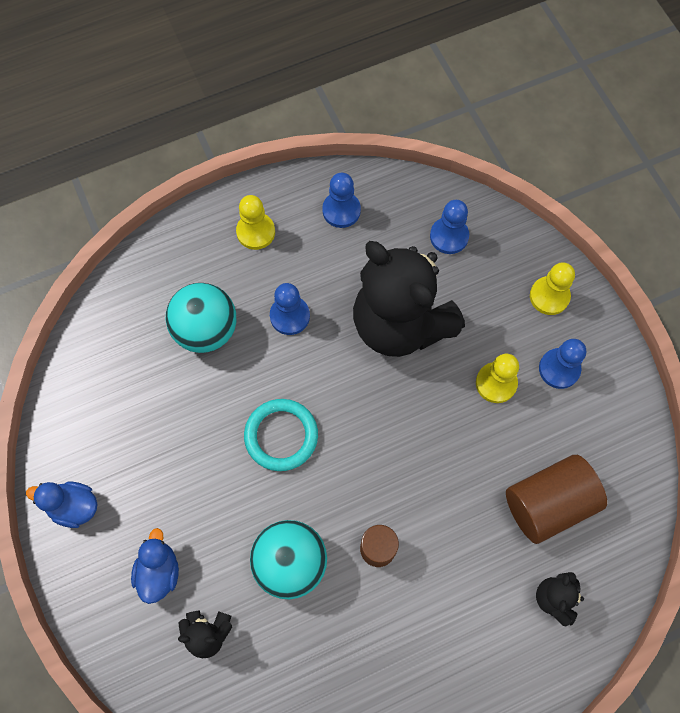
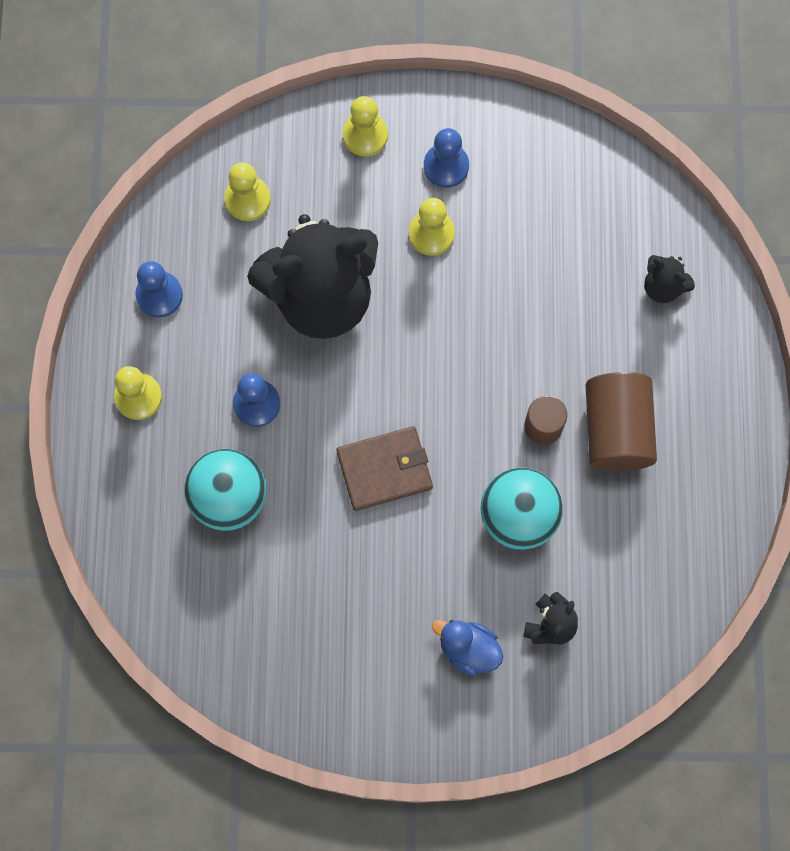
camera: 65 degrees left, 5 degrees up
blue duck [26,482,98,528] -> none
turquoise ring [244,399,318,471] -> brown wallet [336,426,433,511]
blue pawn [430,200,469,254] -> yellow pawn [224,162,271,221]
brown cylinder [506,455,607,544] -> brown cylinder moved to [586,372,657,471]

